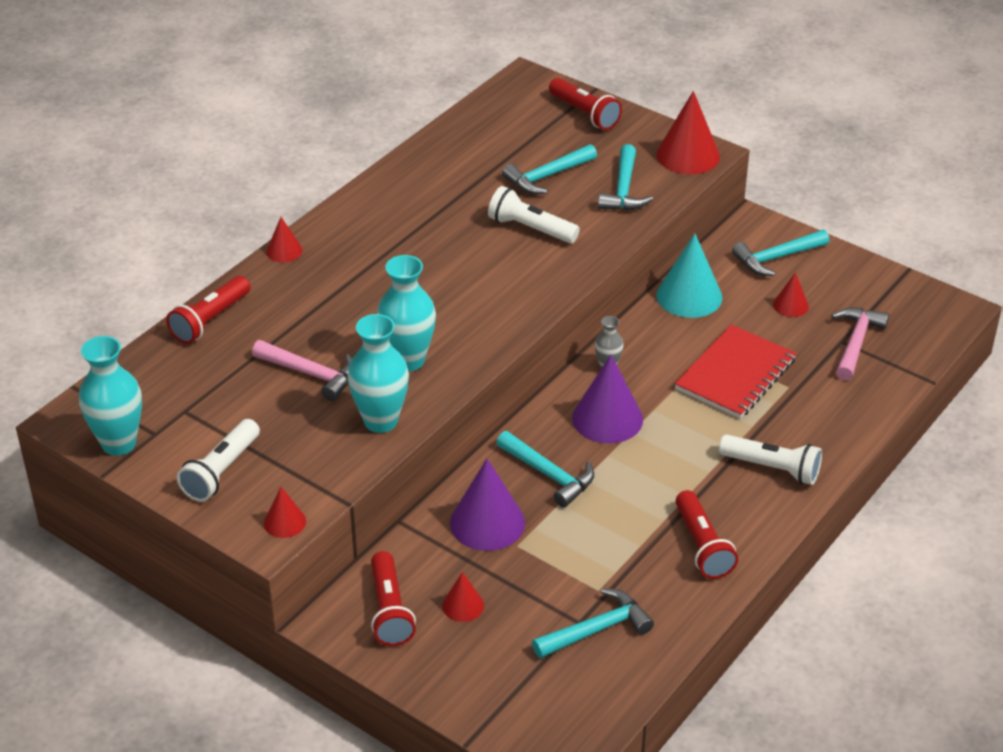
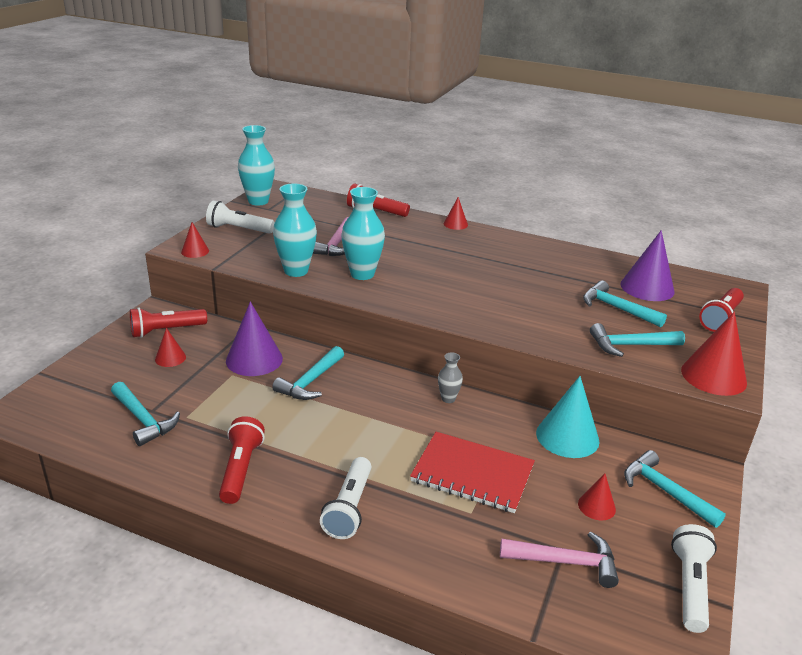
camera: 75 degrees right, 10 degrees down
white flashlight [488,186,580,243] -> white flashlight moved to [671,524,717,633]
purple cone [572,355,643,444] -> purple cone moved to [620,230,674,301]
red flashlight [675,490,738,579] -> red flashlight turned 120 degrees clockwise [219,416,265,504]

